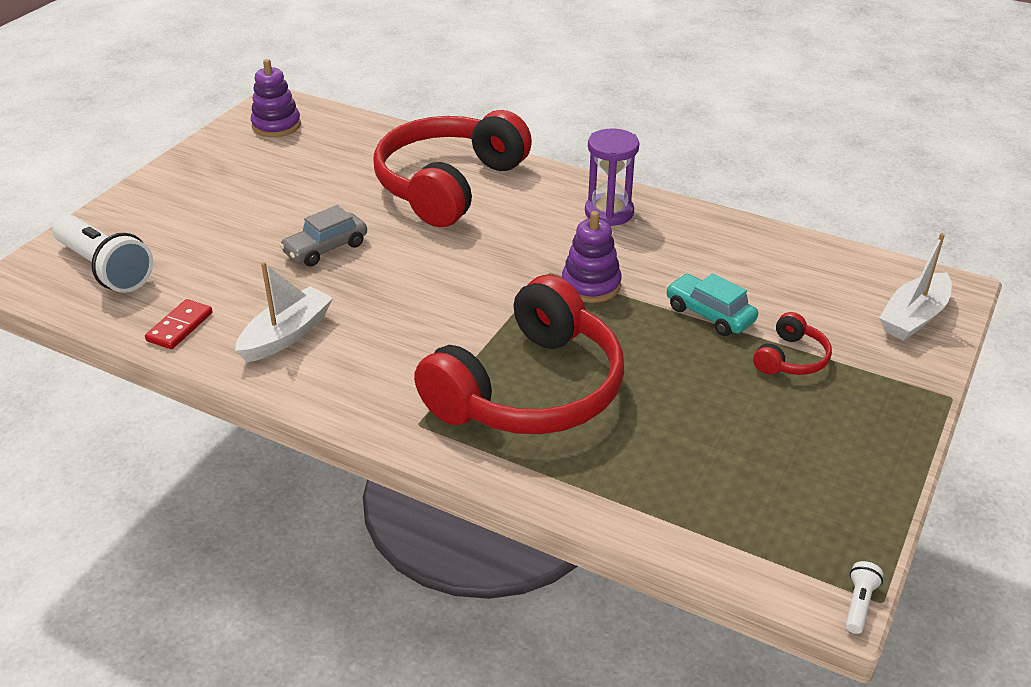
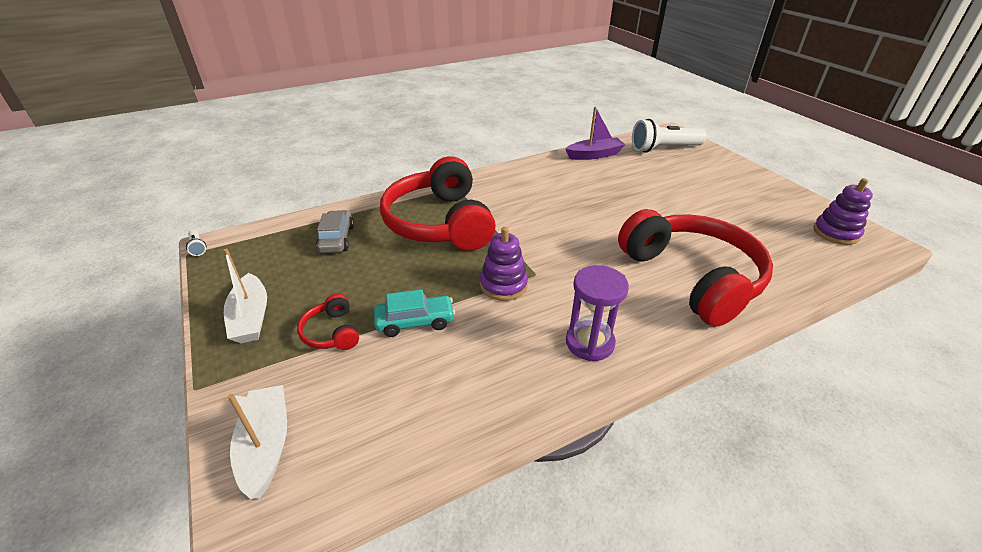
camera: 125 degrees right, 0 degrees up
red domino [145,299,213,349] -> purple boat [565,107,625,160]
white boat [235,262,333,362] -> white boat moved to [224,248,267,343]
grey car [279,205,367,266] -> grey car moved to [316,210,354,253]

